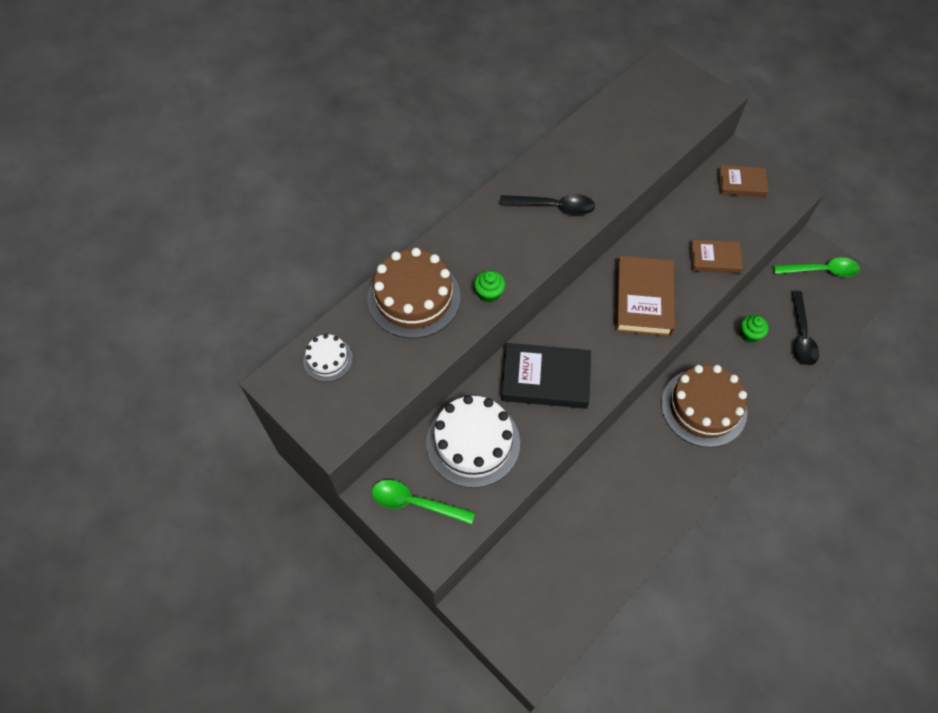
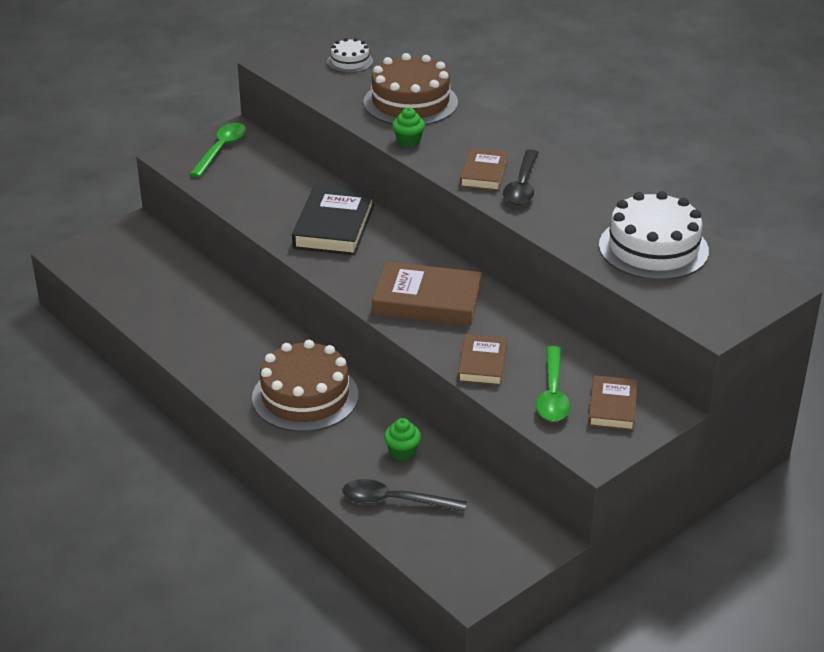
camera: 95 degrees right, 25 degrees down
white cake [426,395,520,488] -> white cake moved to [599,191,709,280]
green spoon [773,257,860,277] -> green spoon moved to [536,346,571,421]
none -> brown book [460,148,508,191]

